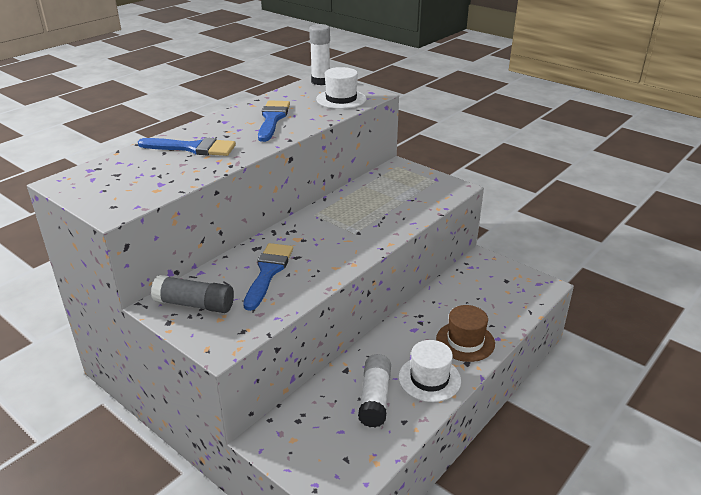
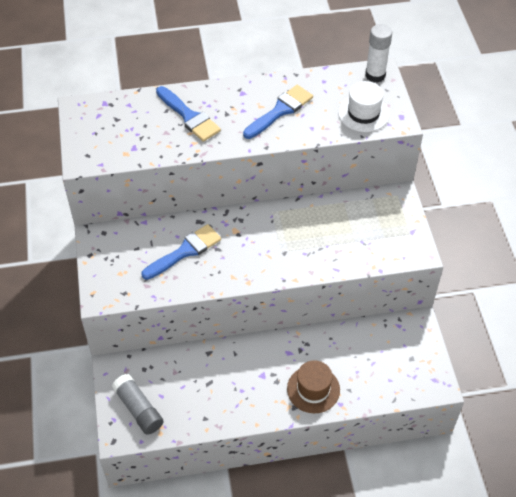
camera: 40 degrees right, 20 degrees up
grey glue stick [151,275,234,313] -> grey glue stick moved to [112,374,164,435]
white glue stick [358,354,391,427] -> none
white hat [398,340,461,402] -> none

